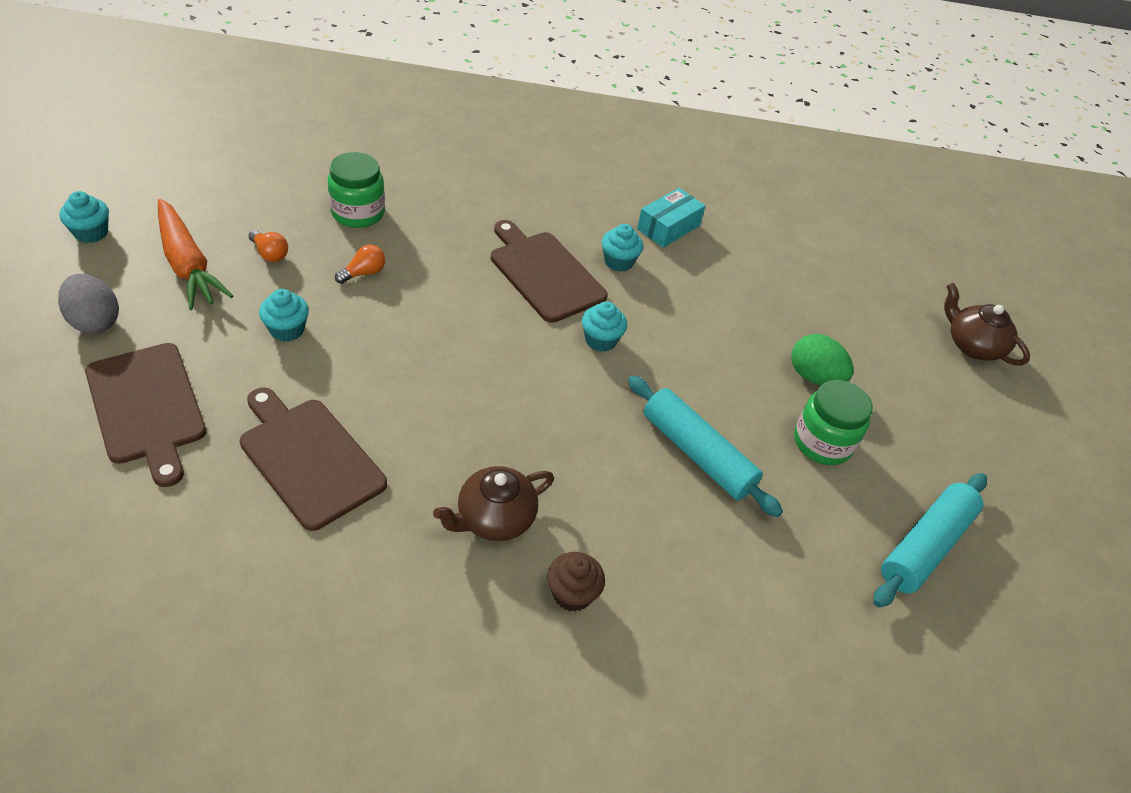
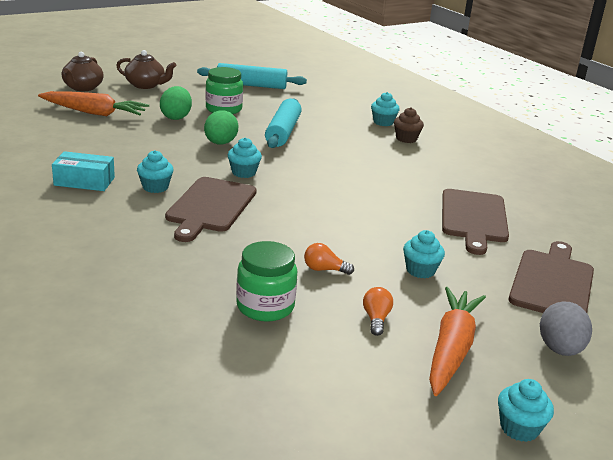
camera: 125 degrees left, 20 degrees down
brown teapot [433,466,554,541] -> brown teapot moved to [116,50,176,89]
none -> orange carrot [38,91,149,116]
none -> green egg [204,110,238,145]
none -> turquoise cupcake [371,92,400,126]

